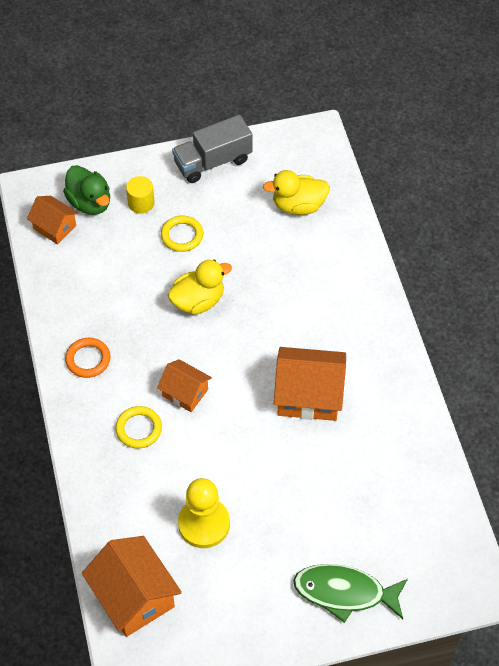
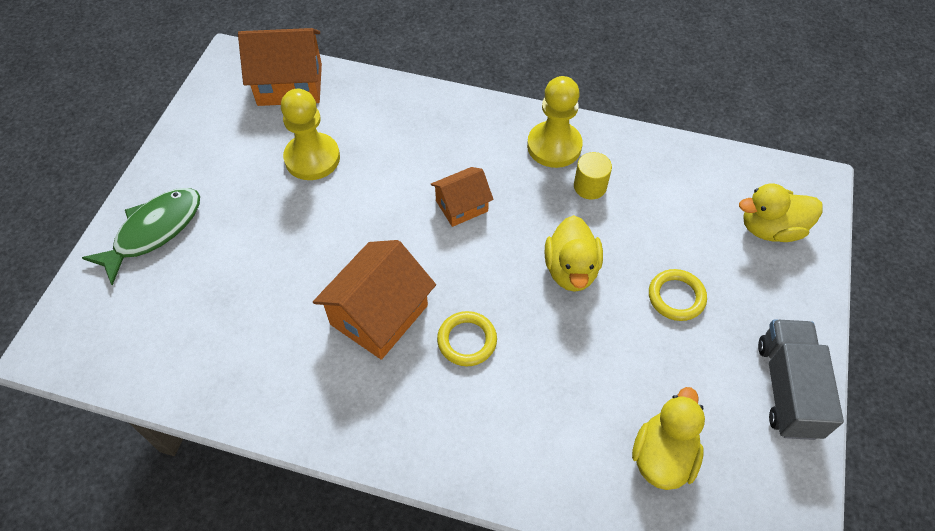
camera: 120 degrees right, 0 degrees up
orange house [27,196,78,244] -> none
green duck [63,165,110,215] -> yellow duck [739,183,823,242]
orange ring [65,338,111,378] -> yellow pawn [527,76,583,168]
yellow ring [115,406,162,448] -> yellow ring moved to [437,311,497,366]
yellow cylinder [126,176,155,214] -> yellow cylinder moved to [574,152,612,199]

